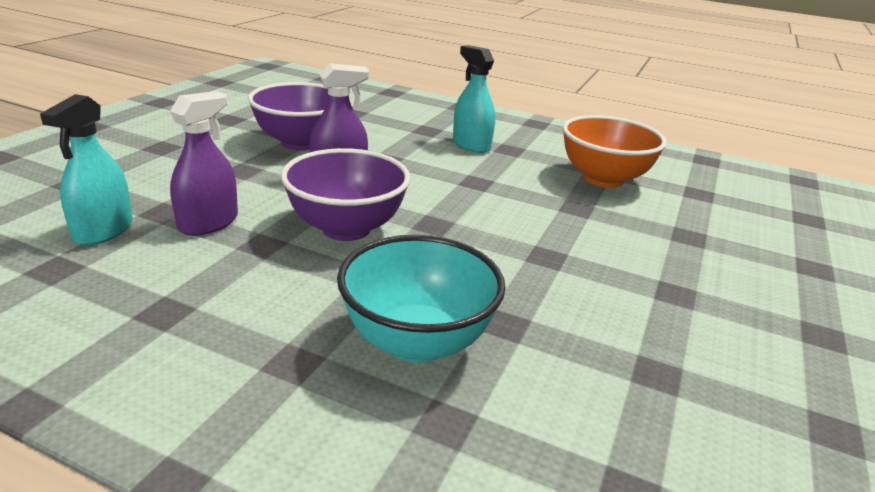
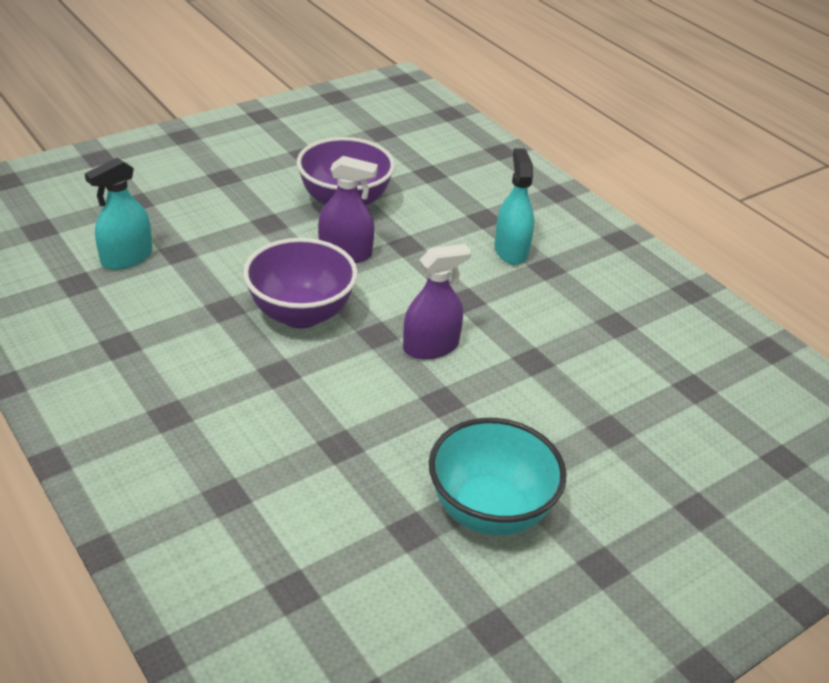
camera: 30 degrees right, 10 degrees up
purple spray bottle [170,91,238,236] -> purple spray bottle moved to [403,244,471,360]
turquoise bowl [337,235,506,363] -> turquoise bowl moved to [429,418,567,536]
orange bowl [563,115,667,188] -> none

